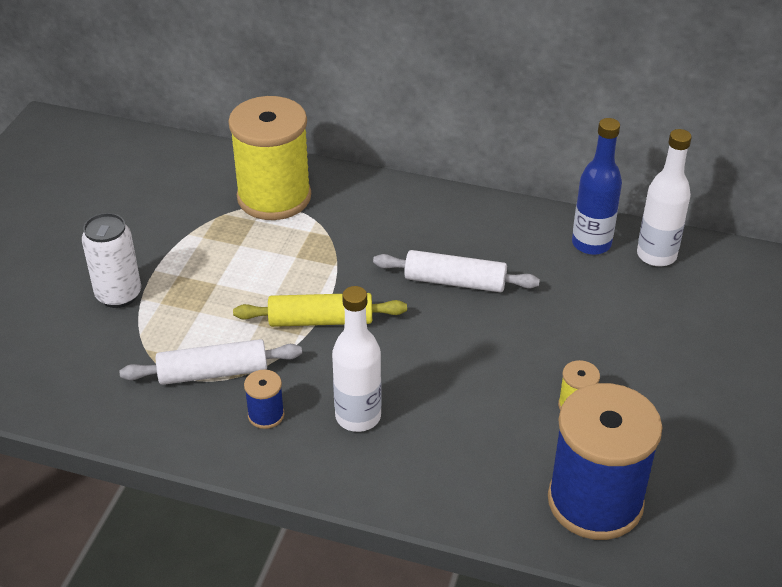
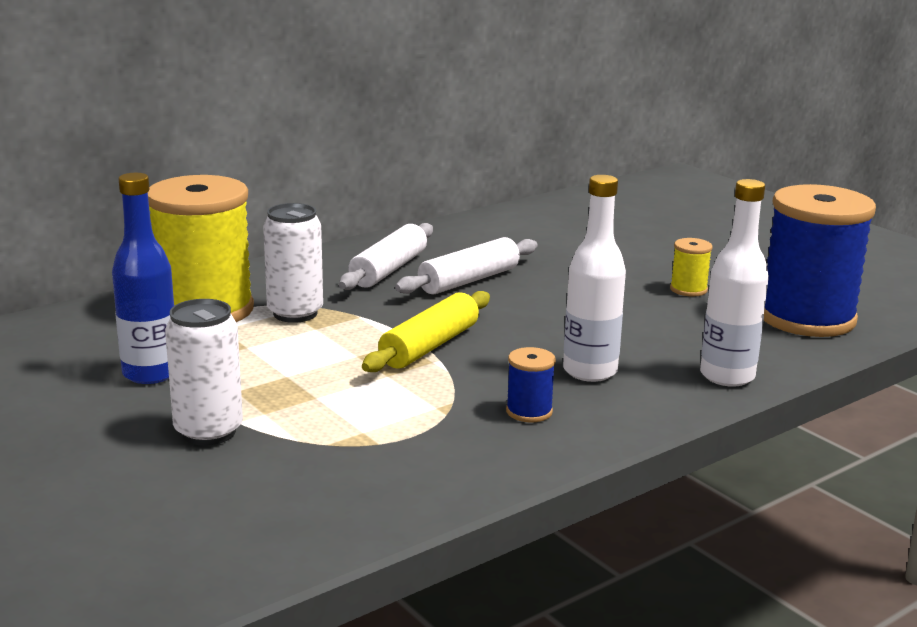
camera: 55 degrees left, 20 degrees down
white rolling pin [119,339,302,385] -> white rolling pin moved to [339,223,433,290]
blue bottle [572,118,622,255] -> blue bottle moved to [112,173,174,384]
white bottle [637,129,692,267] -> white bottle moved to [700,179,769,387]
none -> white can [263,203,323,323]

